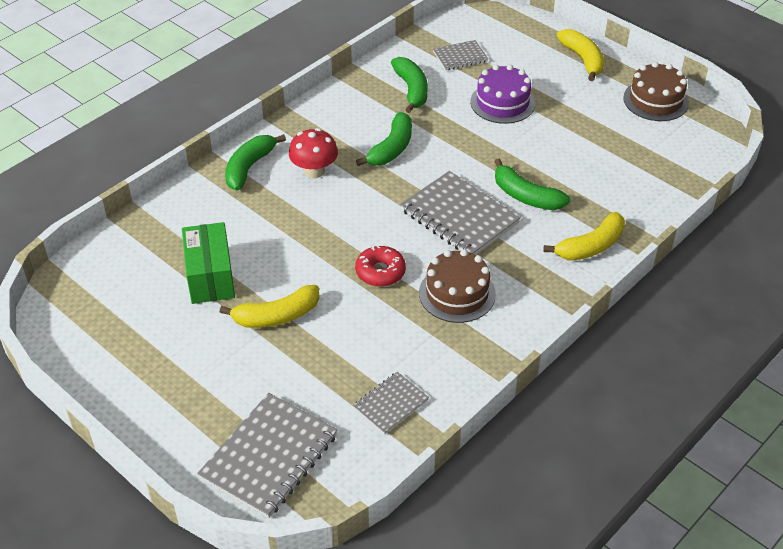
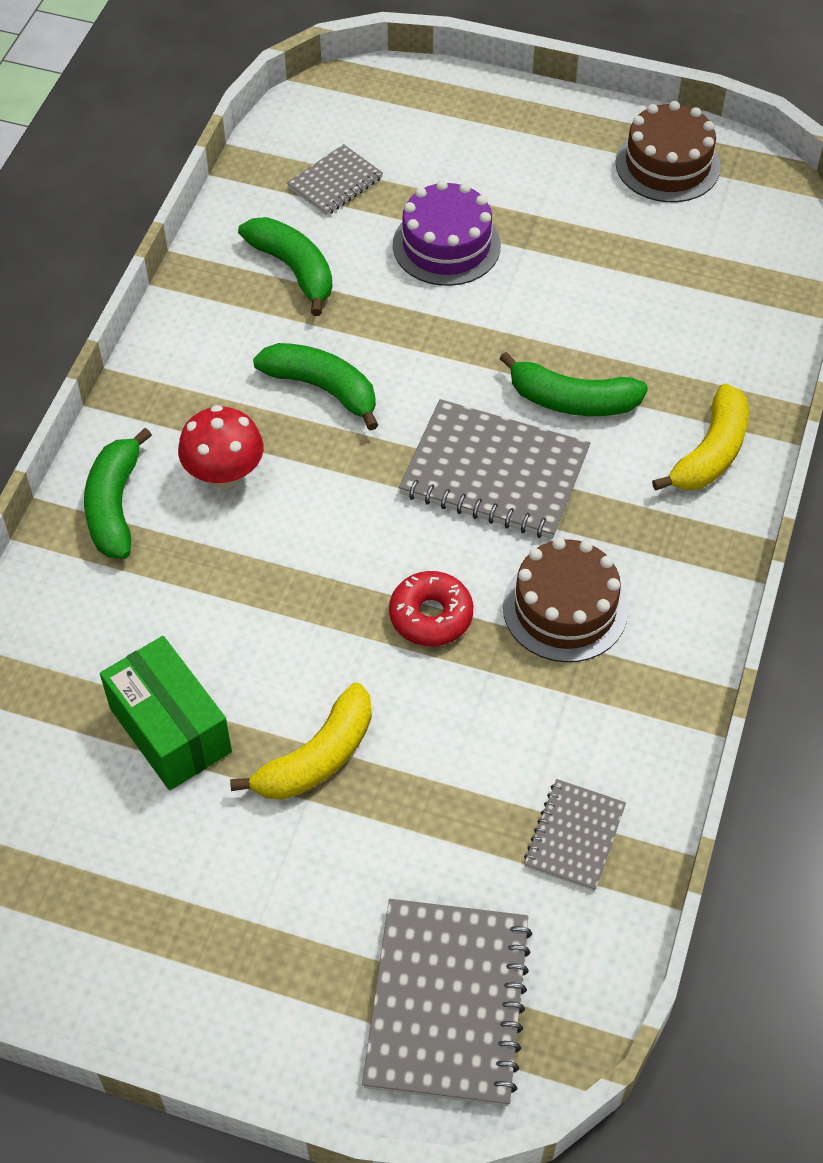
camera: 25 degrees left, 10 degrees up
green banana [356,112,412,166] -> green banana turned 60 degrees counterclockwise [253,343,378,430]
yellow banana [557,29,604,81] -> none

